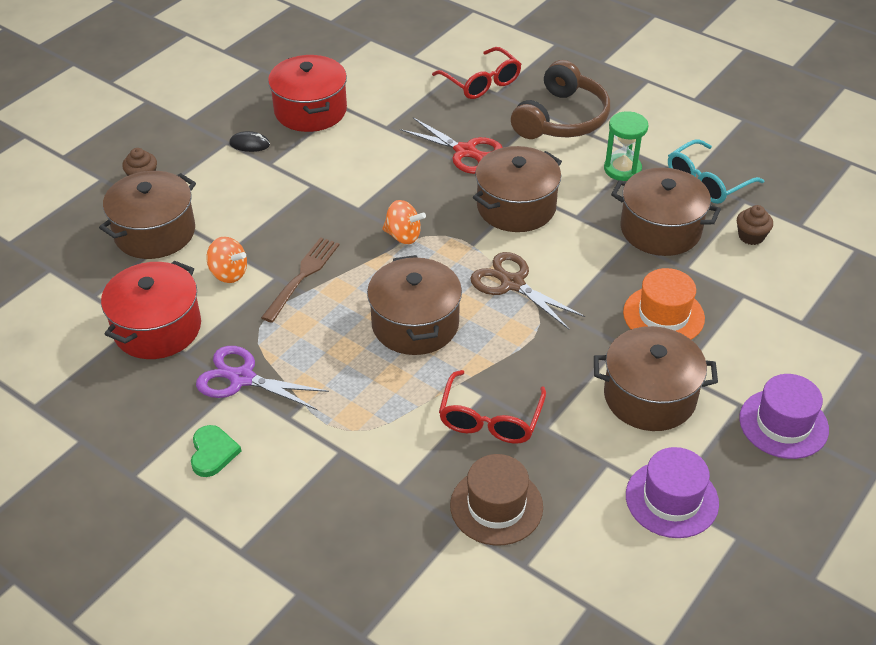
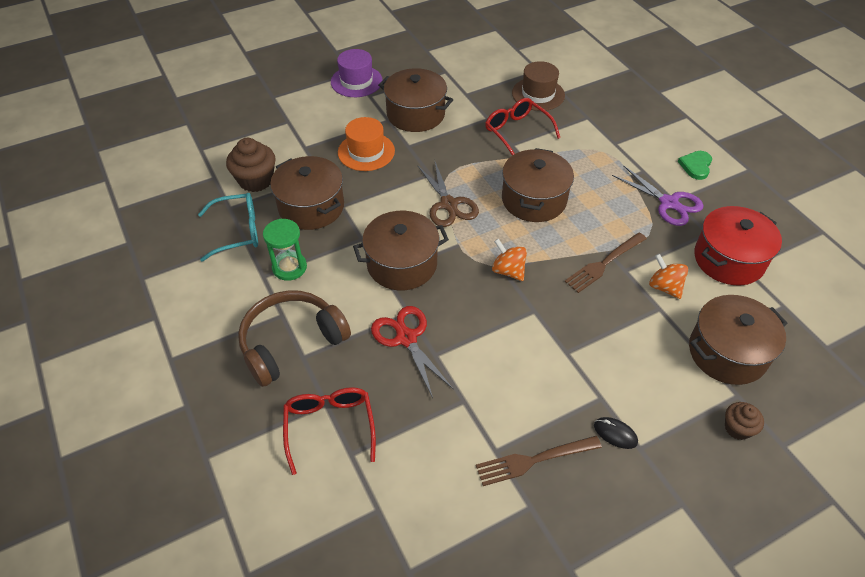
camera: 155 degrees left, 5 degrees up
red pot [268,55,347,132] -> brown fork [476,436,602,486]
red glasses [439,370,546,444] -> red glasses turned 75 degrees counterclockwise [485,98,560,155]
purple hat [626,447,719,538] -> none
brown cupcake [737,205,773,245] -> brown cupcake [226,138,276,192], size x1.70

